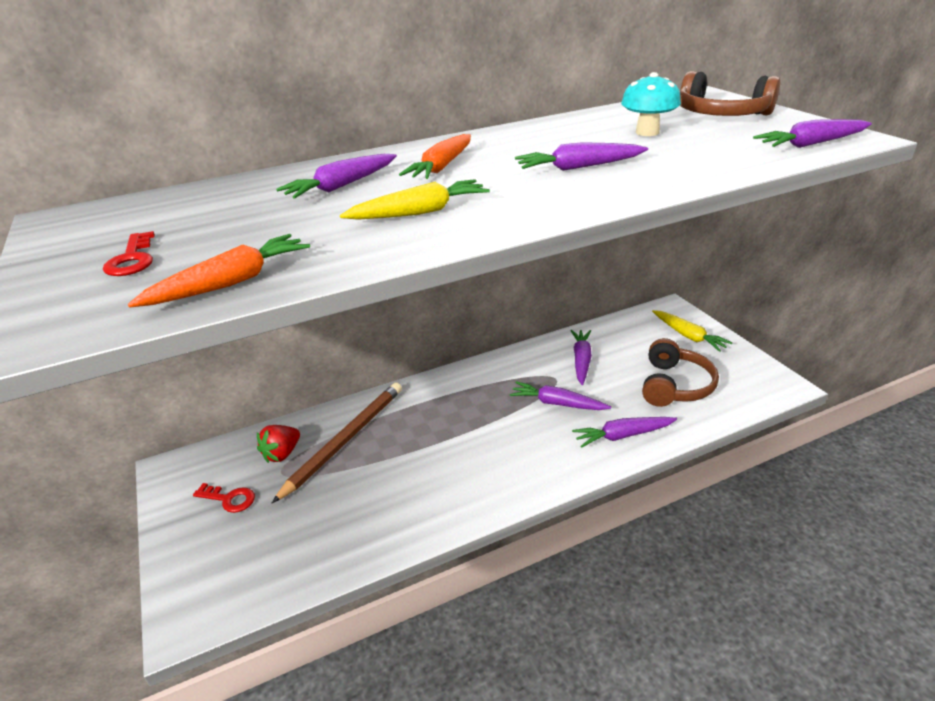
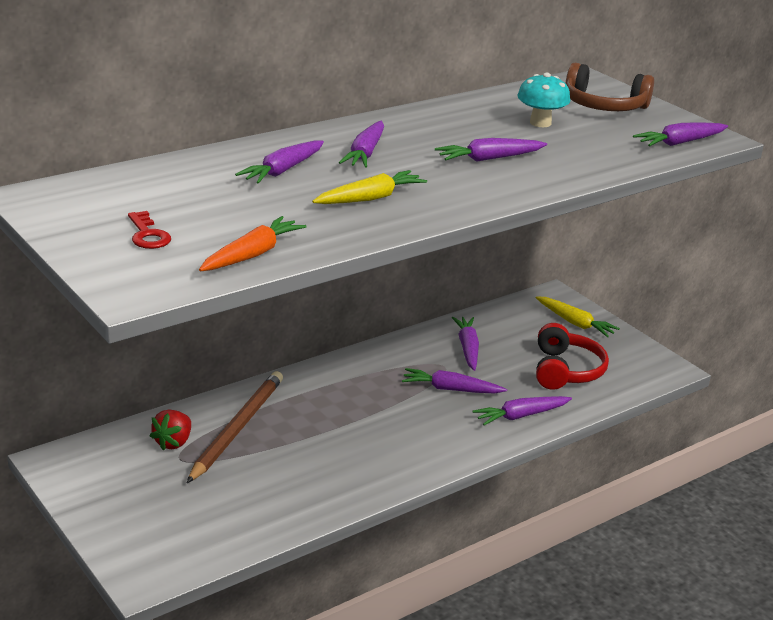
camera: 15 degrees left, 5 degrees down
red key [193,483,255,513] -> none
orange carrot [399,134,471,179] -> purple carrot [339,121,384,168]
brown headphones [642,338,719,407] -> red headphones [536,323,609,390]

